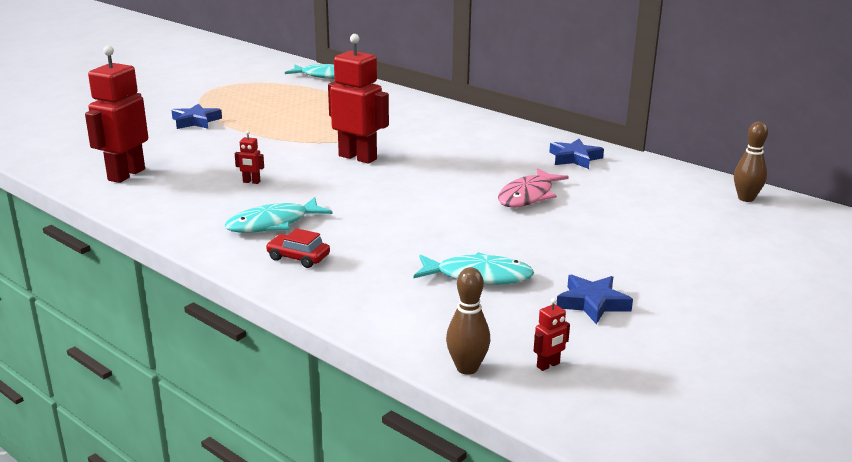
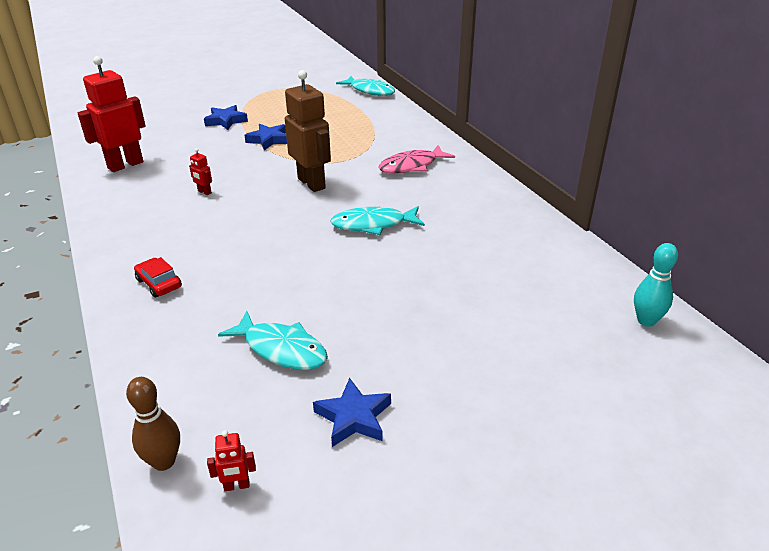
camera: 25 degrees right, 10 degrees up
turquoise fish [225,197,332,233] -> turquoise fish moved to [330,206,425,235]
red robot [328,34,389,164] -> brown robot [285,70,331,192]
pink fish [498,168,569,207] -> pink fish moved to [379,145,455,173]
blue star [549,139,604,169] -> blue star moved to [245,124,287,150]
brown bowling pin [734,122,768,202] -> turquoise bowling pin [634,243,678,327]

